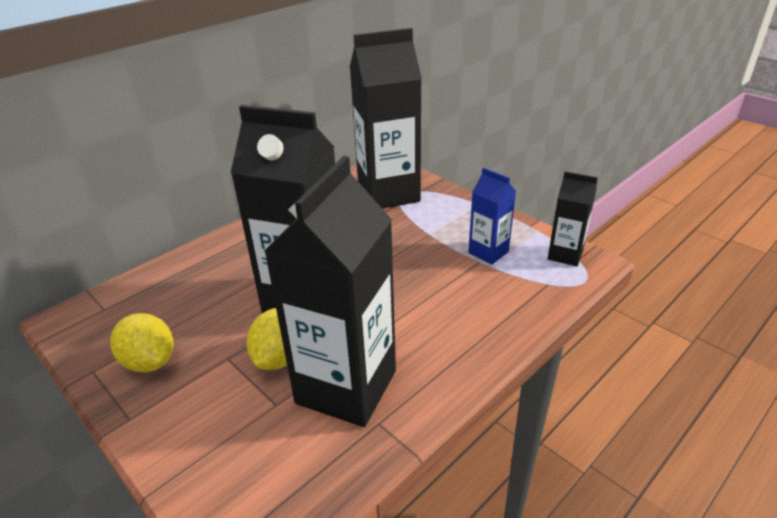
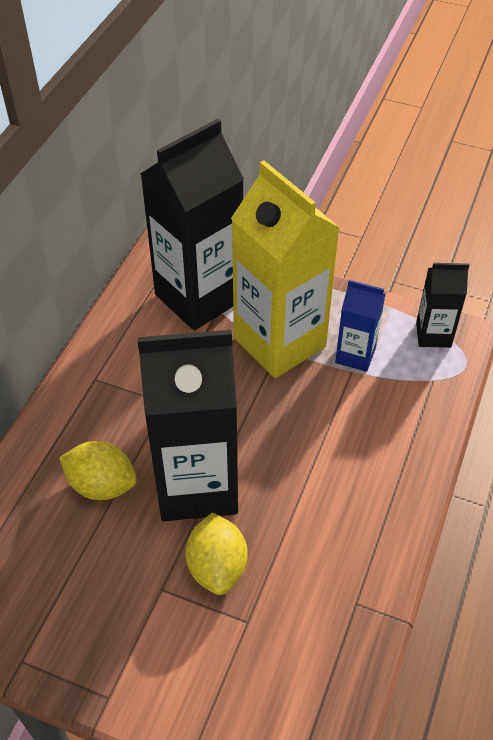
camera: 25 degrees left, 15 degrees up
yellow lemon [110,313,174,372] -> yellow lemon moved to [59,441,137,500]
black carton [264,156,396,427] -> none
none -> yellow carton [231,160,340,378]

